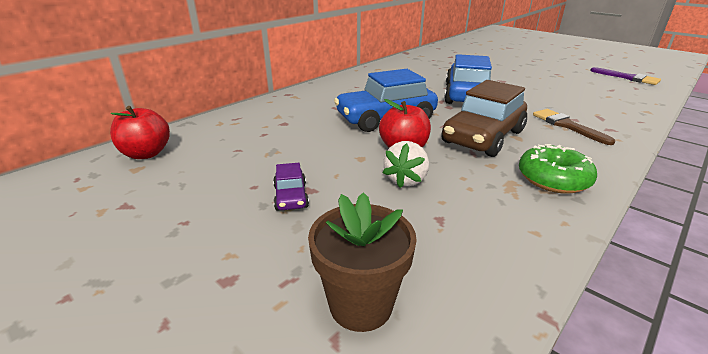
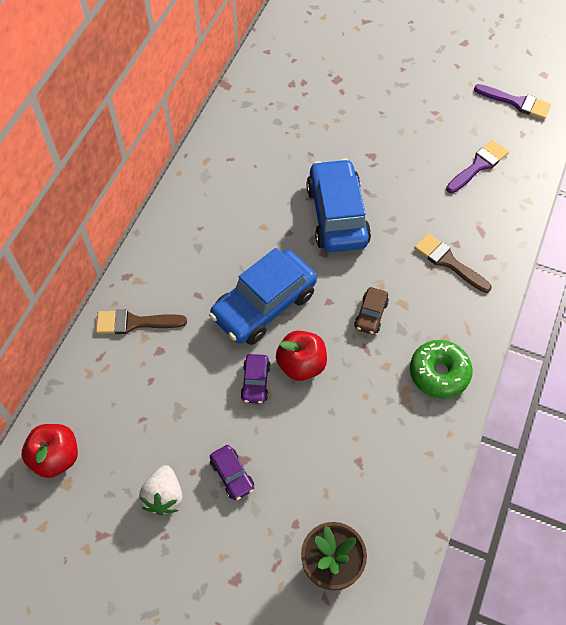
camera: 20 degrees left, 30 degrees up
white strawberry [383,141,429,188] -> white strawberry moved to [139,465,182,516]
brown car [441,80,527,157] -> brown car [354,287,389,335], size x0.45
none -> brown brush [96,310,187,334]
none -> purple car [240,354,271,404]
none -> purple brush [446,140,509,193]

